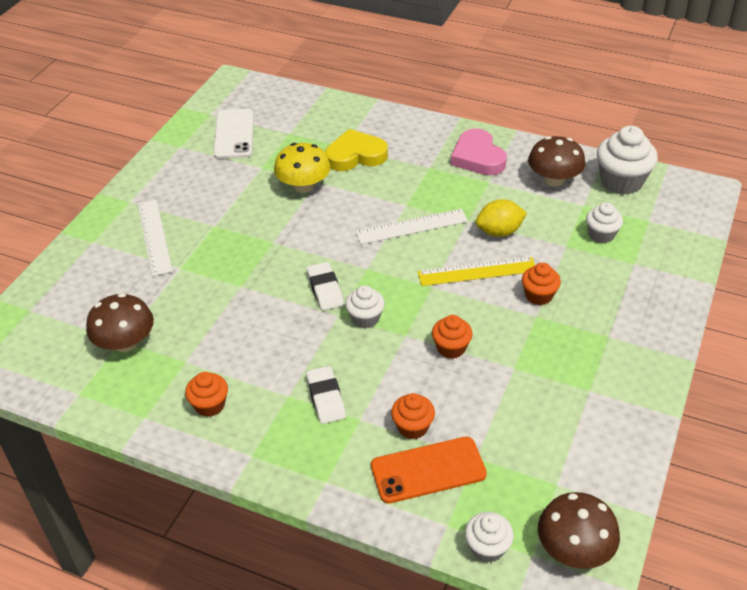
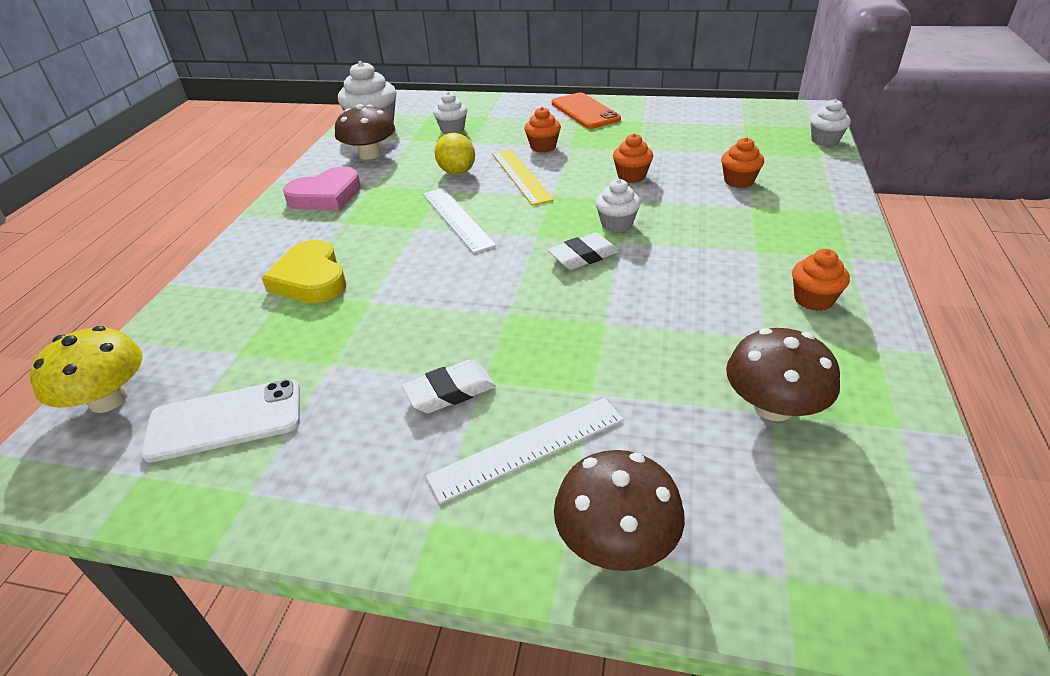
camera: 100 degrees left, 5 degrees down
yellow mushroom [274,143,331,193] -> yellow mushroom moved to [30,326,143,413]
white eraser [306,366,346,424] -> white eraser moved to [402,360,496,413]
orange phone [371,437,487,504] -> orange phone moved to [552,92,621,129]
brown mushroom [538,492,620,569] -> brown mushroom moved to [554,450,685,571]

